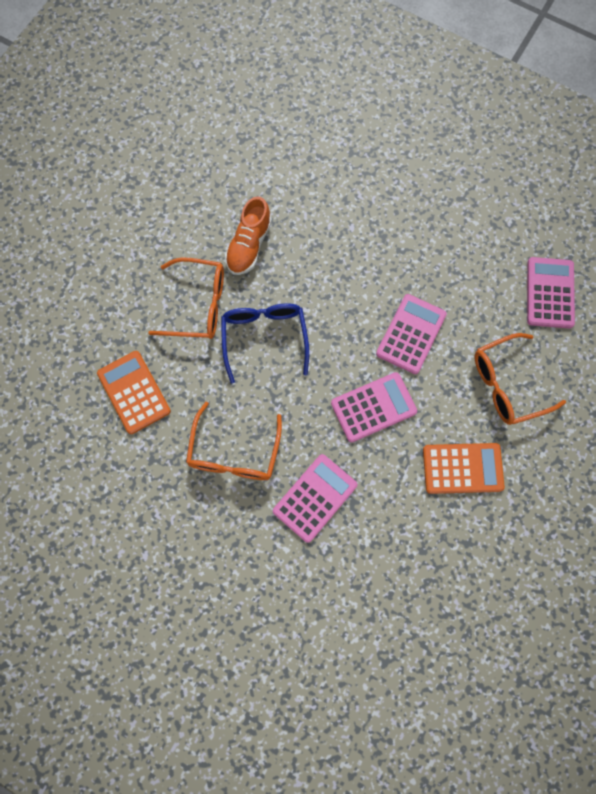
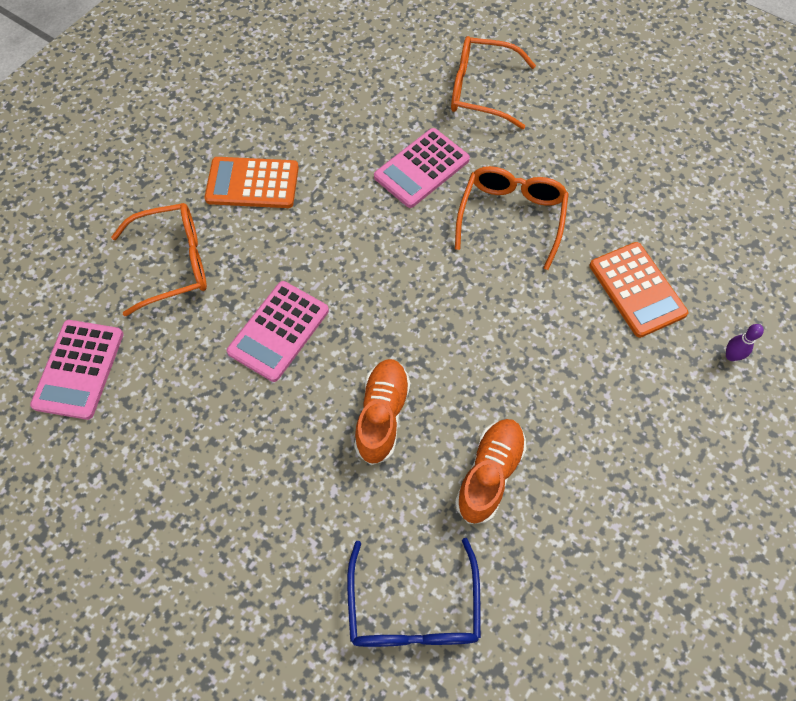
camera: 175 degrees left, 10 degrees down
orange glasses [148,257,224,339] -> orange glasses moved to [451,36,536,129]
blue glasses [221,303,309,383] -> blue glasses moved to [347,538,481,647]
pink calculator [331,372,417,442] -> none
none -> orange shoe [354,359,410,465]
none -> purple bowling pin [726,324,764,361]

